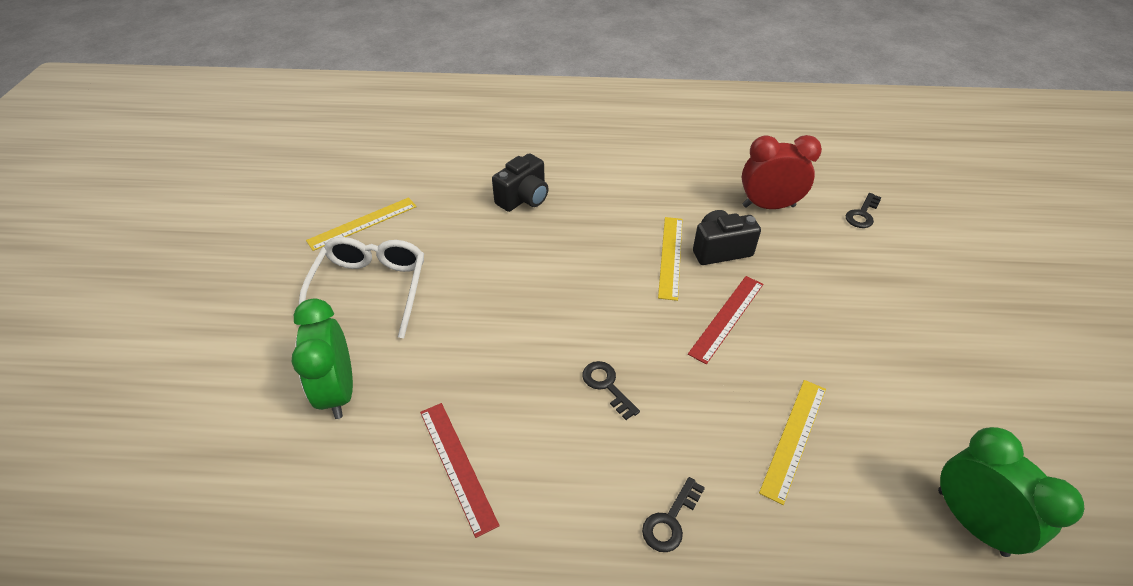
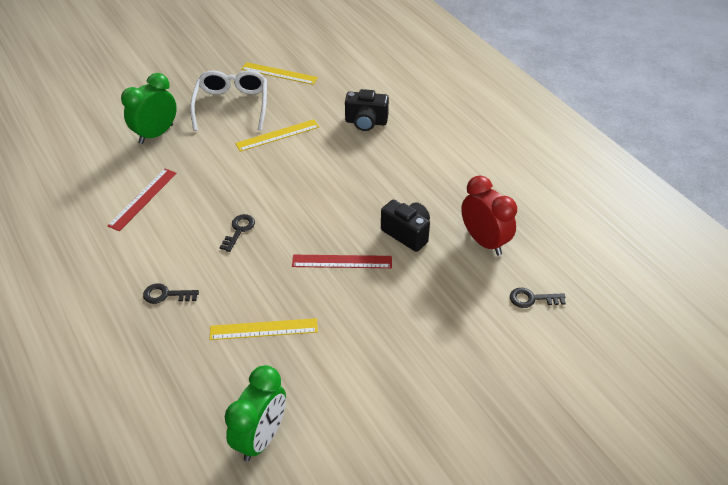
camera: 55 degrees right, 0 degrees up
white glasses [299,237,424,338] -> white glasses turned 60 degrees counterclockwise [190,70,267,131]
yellow ruler [658,217,683,301] -> yellow ruler moved to [235,119,319,152]

